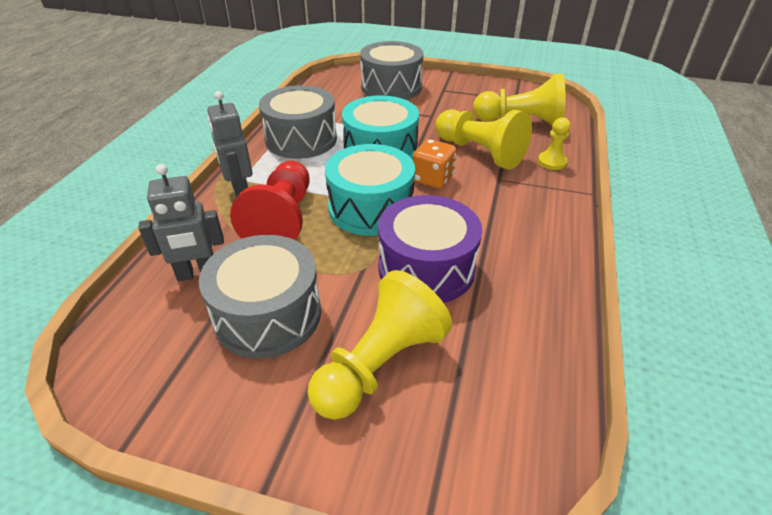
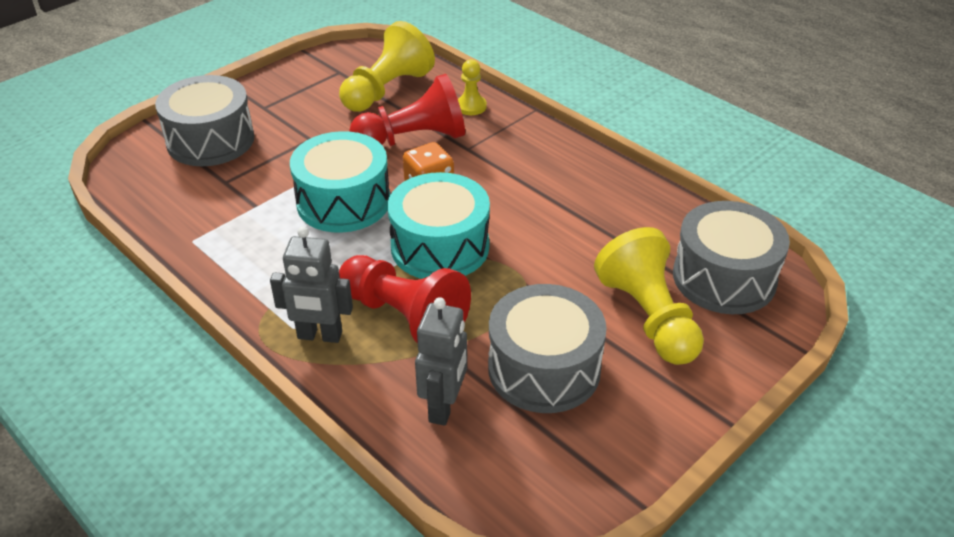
camera: 60 degrees left, 0 degrees up
grey drum [259,85,337,159] -> grey drum moved to [673,201,790,314]
purple drum [378,195,482,303] -> none
yellow pawn [435,109,532,170] -> red pawn [349,74,465,146]

